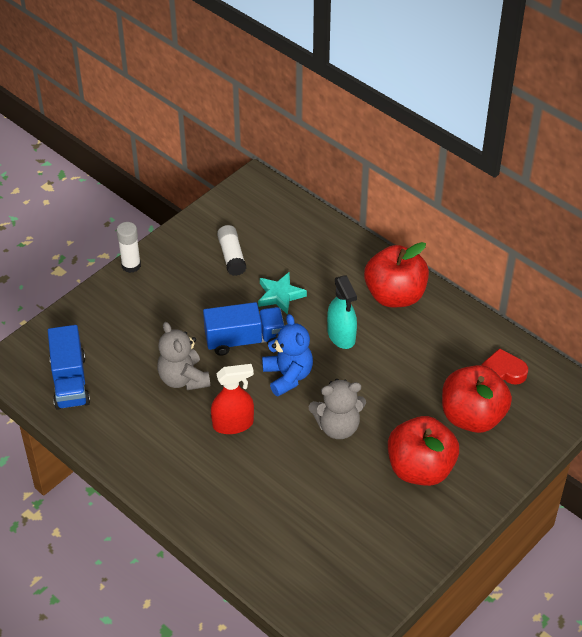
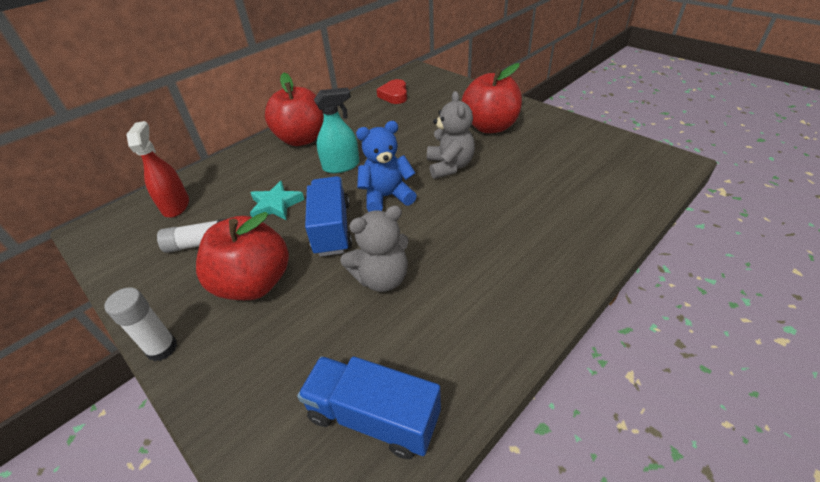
camera: 85 degrees left, 5 degrees down
blue truck [48,325,90,410] -> blue truck turned 150 degrees counterclockwise [297,356,441,459]
red spray bottle [211,364,254,434] -> red spray bottle moved to [126,121,189,218]
red apple [442,365,512,433] -> red apple moved to [196,212,289,300]

